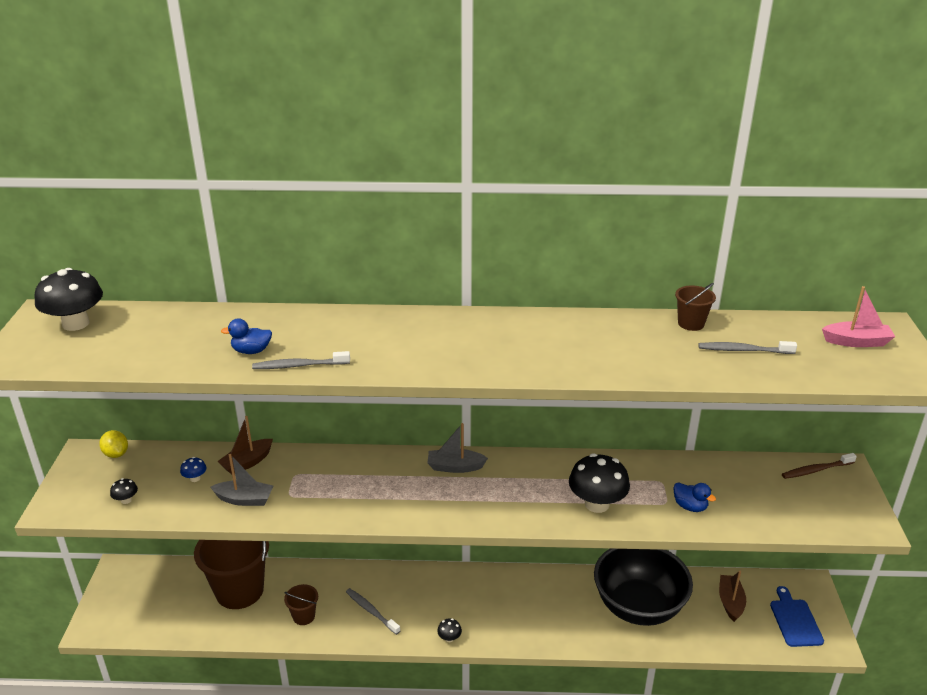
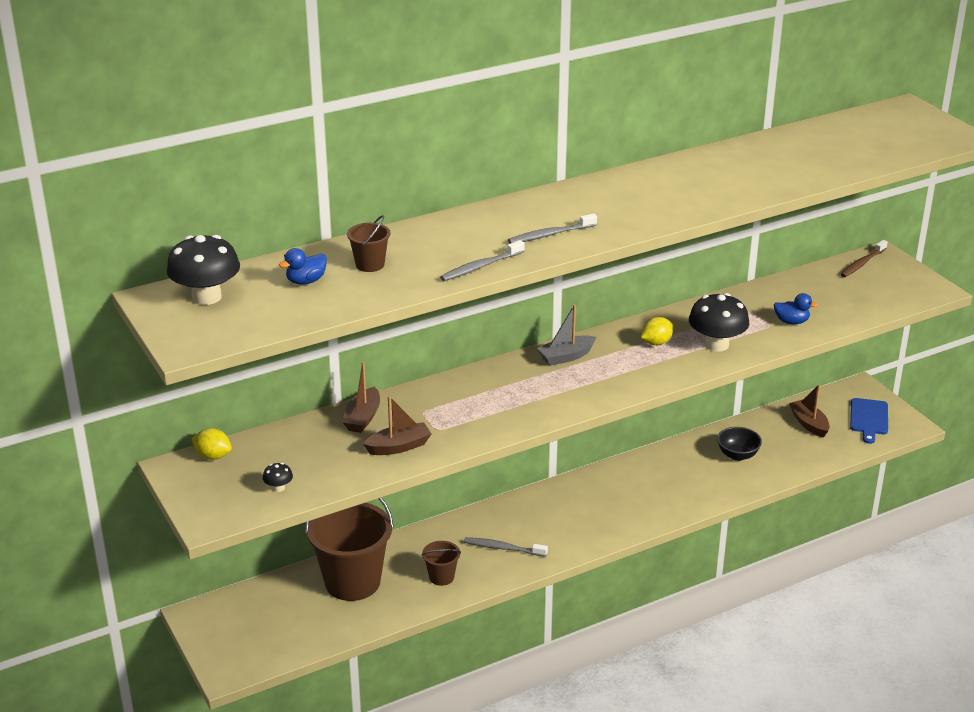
camera: 30 degrees left, 0 degrees up
blue mushroom [180,457,206,482] -> none
grey boat [210,454,273,506] -> brown boat [363,396,432,455]
blue duck [221,318,272,354] -> blue duck moved to [279,248,327,285]
black mushroom [437,618,462,642] -> none
black bowl [594,549,693,626] -> black bowl [717,427,762,461], size x0.45
brown bucket [675,283,716,331] -> brown bucket moved to [347,215,391,272]
grey toothbrush [699,341,797,354] -> grey toothbrush moved to [508,214,597,244]
blue cutting board [770,586,824,647] -> blue cutting board turned 135 degrees counterclockwise [850,398,888,444]
pink boat [822,286,895,347] -> none
none -> yellow lemon [641,317,674,345]

